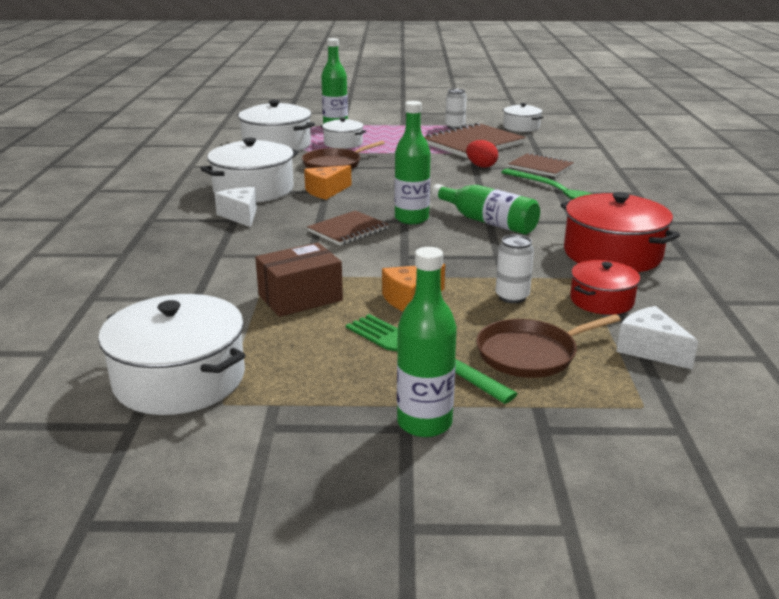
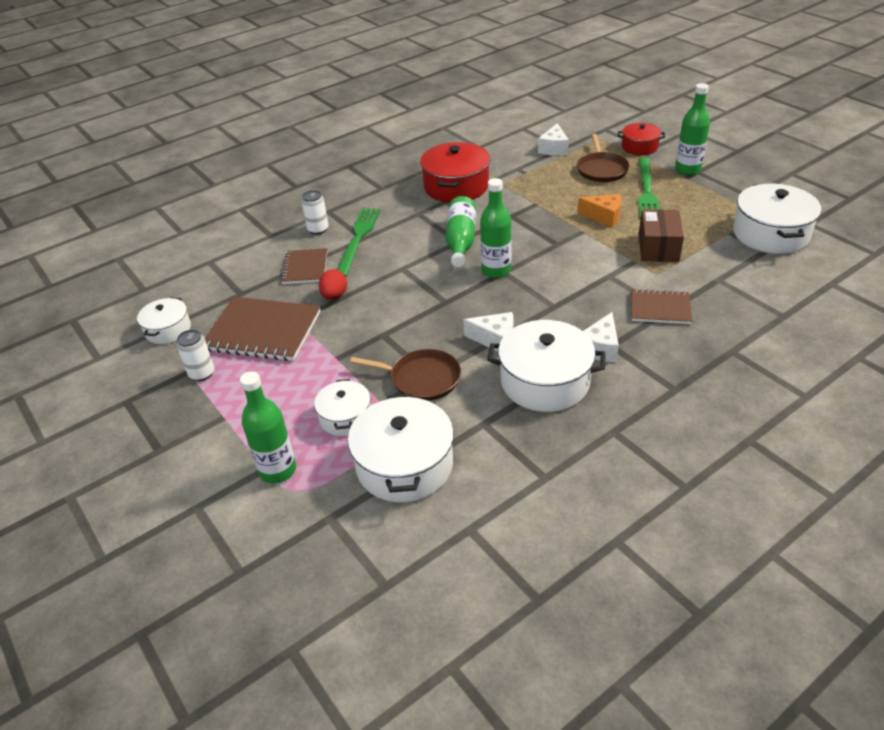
camera: 125 degrees left, 15 degrees up
brown box [255,242,343,317] -> brown box turned 75 degrees clockwise [639,209,684,262]
orange cheese [304,165,352,200] -> white cheese [463,312,514,352]
brown notebook [307,211,389,245] -> brown notebook moved to [631,289,692,324]
brown pan [476,314,621,378] -> brown pan turned 60 degrees clockwise [577,134,630,182]
white can [496,235,534,303] -> white can moved to [301,190,329,235]
red pot [570,260,640,315] -> red pot moved to [618,123,665,155]

